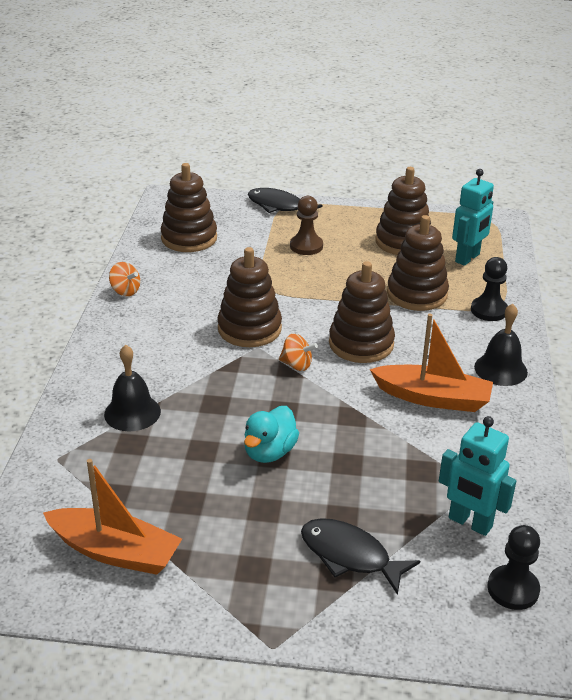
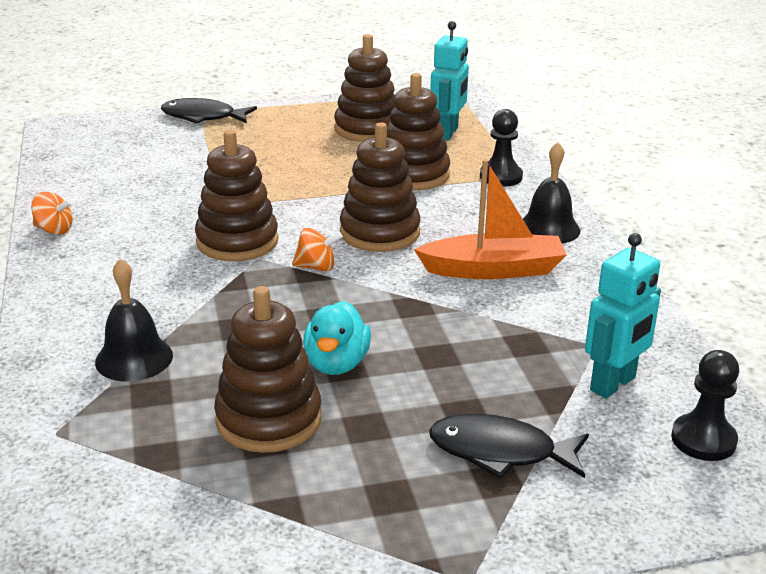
camera: 20 degrees left, 5 degrees down
orange boat [43,459,182,575] -> none
brown stacking toy [161,163,217,252] -> brown stacking toy moved to [214,286,322,453]
brown pawn [290,196,323,255] -> none
turquoise robot [439,416,516,536] -> turquoise robot turned 60 degrees counterclockwise [585,233,661,398]

